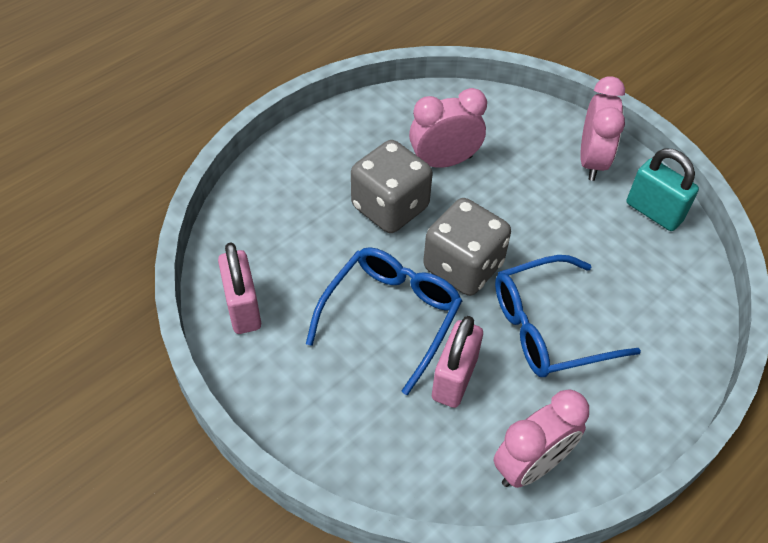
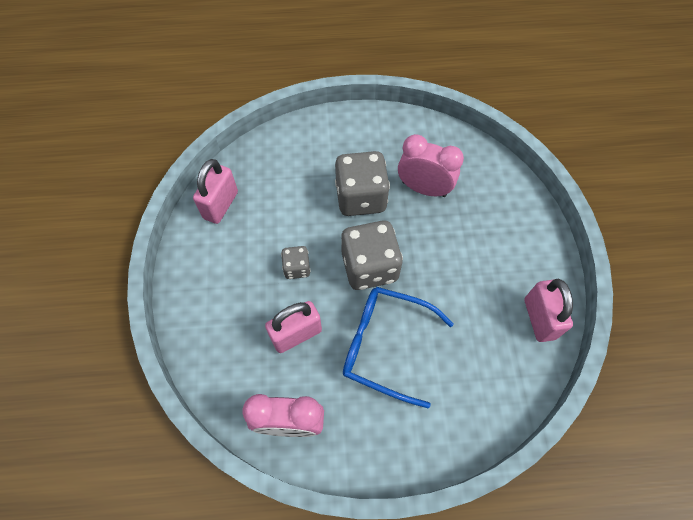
camera: 40 degrees right, 10 degrees up
blue glasses [306,247,462,396] -> grey dice [281,246,311,279]
pink clock [580,76,625,181] -> none
turquoise padlock [627,148,699,231] -> pink padlock [524,279,573,342]

